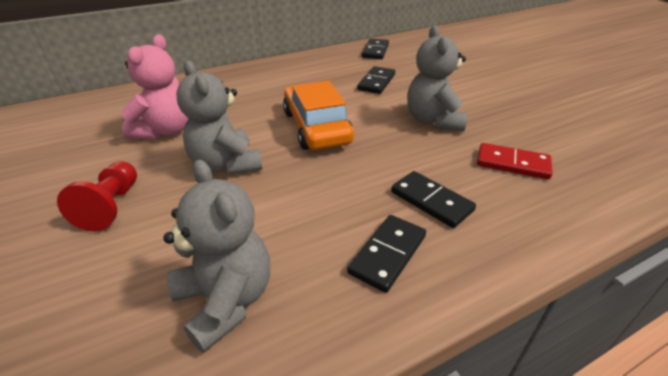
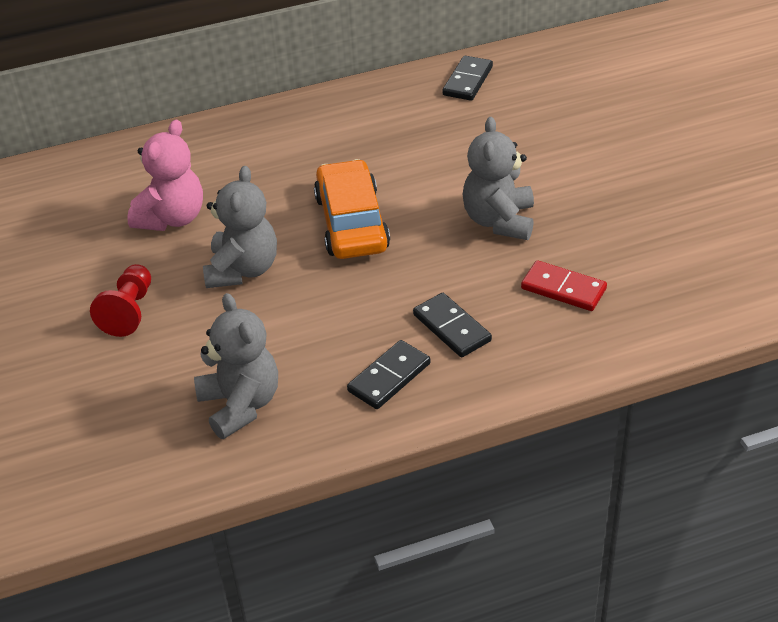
camera: 10 degrees right, 5 degrees up
grey teddy bear [176,61,262,175] -> grey teddy bear turned 150 degrees counterclockwise [203,166,277,288]
black domino [357,66,395,94] -> none

